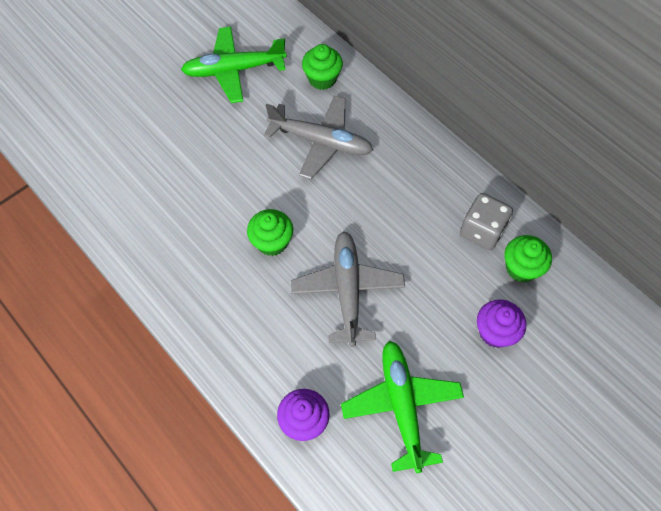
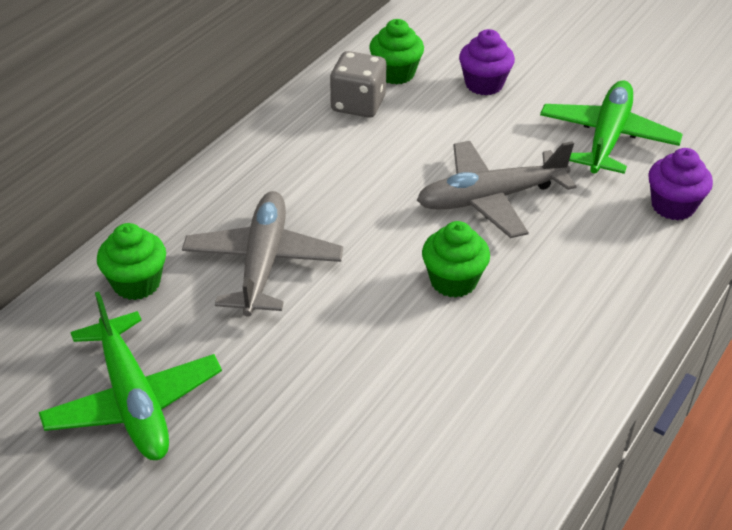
camera: 105 degrees left, 20 degrees down
green plane [341,341,464,473] -> green plane turned 135 degrees clockwise [540,80,683,174]

